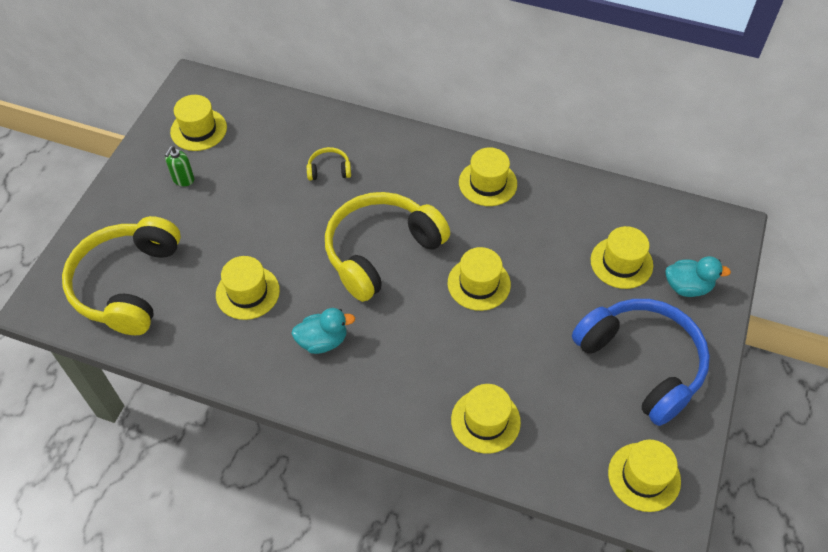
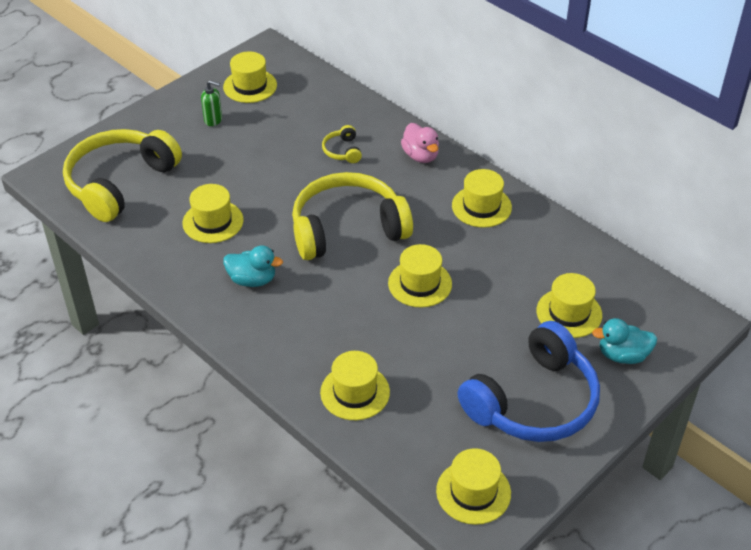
camera: 25 degrees right, 10 degrees down
green soap dispenser [165,146,194,186] -> green soap dispenser turned 120 degrees counterclockwise [201,80,222,126]
yellow headphones [307,147,351,180] -> yellow headphones turned 120 degrees counterclockwise [322,125,362,163]
blue headphones [572,299,710,426] -> blue headphones turned 60 degrees clockwise [458,321,600,442]
turquoise duck [665,256,731,297] -> turquoise duck turned 150 degrees clockwise [592,318,657,364]
none -> pink duck [401,123,439,163]

